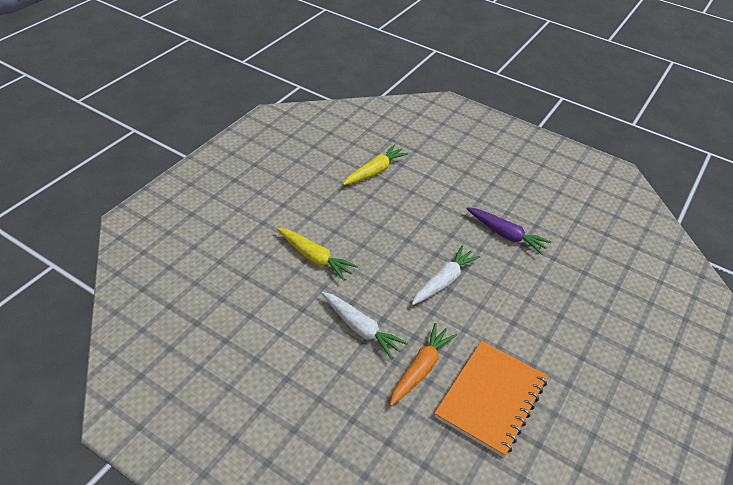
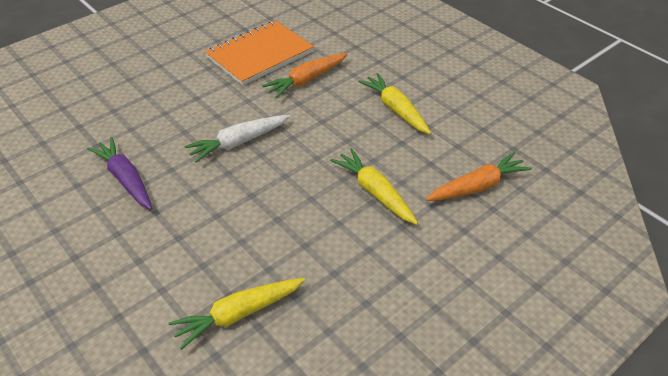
camera: 160 degrees left, 0 degrees up
white carrot [322,292,408,360] -> none
none -> yellow carrot [358,73,431,134]
none -> orange carrot [426,152,532,201]

